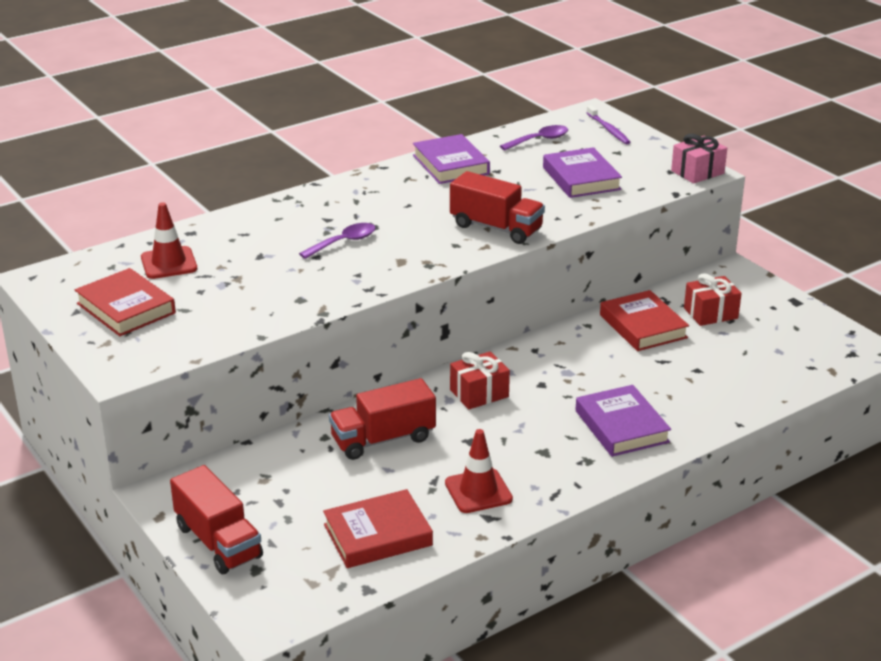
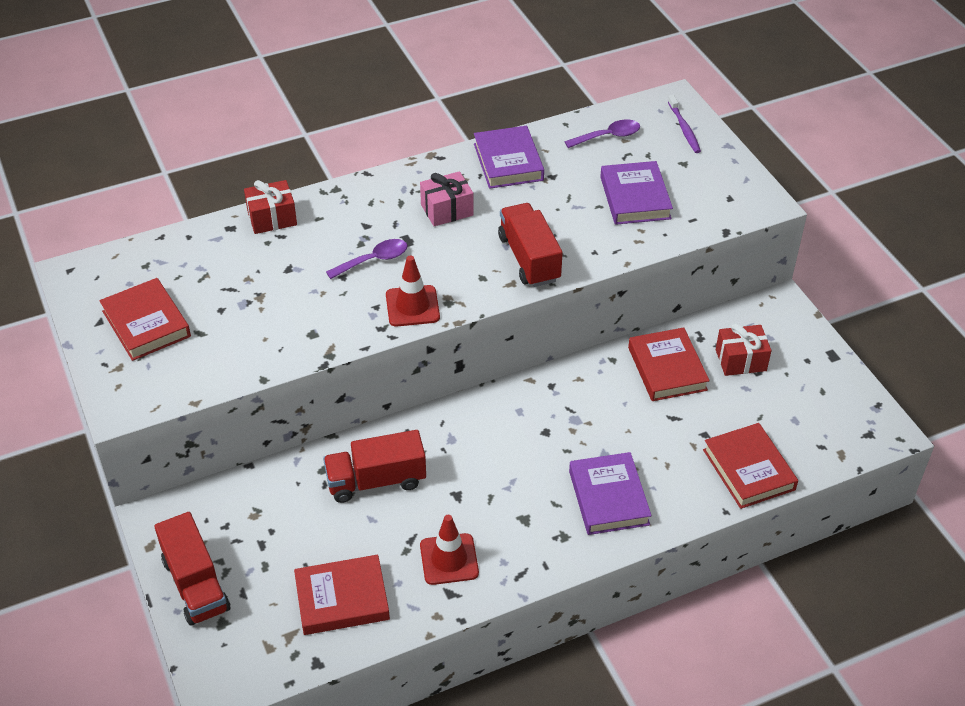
camera: 10 degrees right, 15 degrees up
red traffic cone [141,202,197,279] -> red traffic cone moved to [386,255,440,327]
red truck [450,171,545,244] -> red truck turned 150 degrees counterclockwise [498,203,563,287]
red gift [450,351,510,409] -> red gift moved to [244,180,297,234]
pink gift [671,134,727,184] -> pink gift moved to [420,171,473,226]
none -> red book [703,423,798,509]

